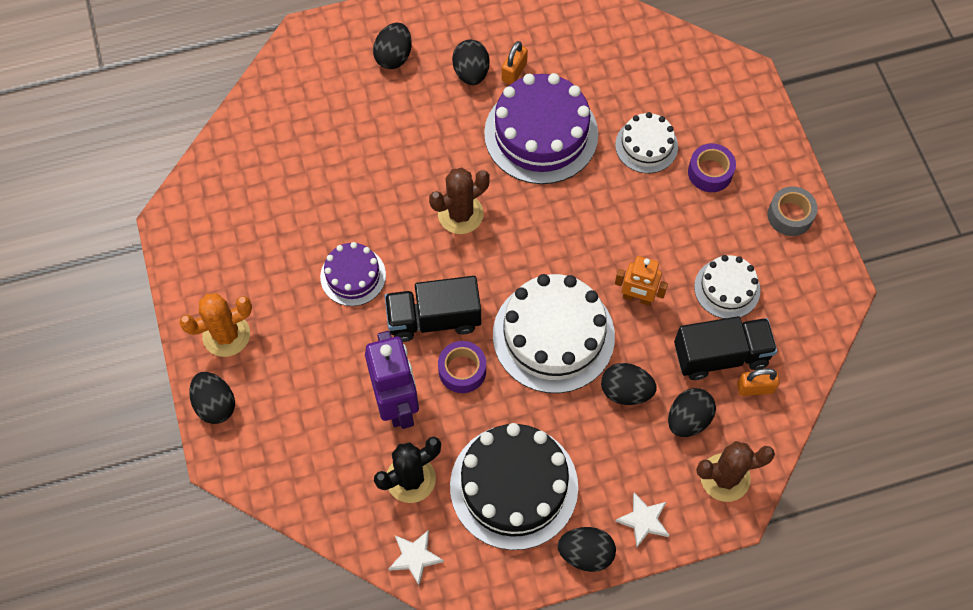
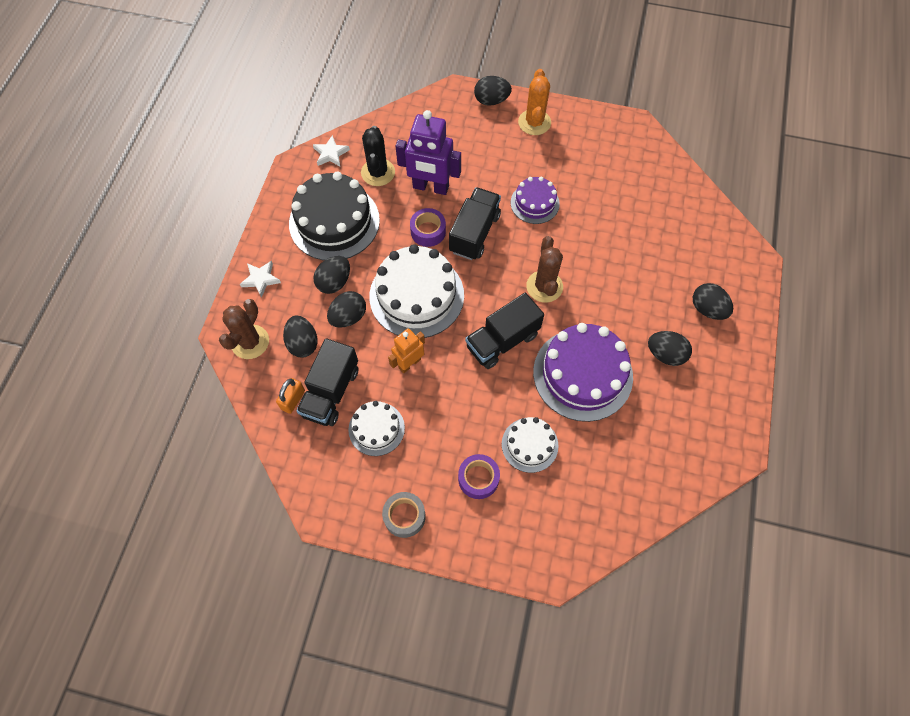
camera: 120 degrees right, 0 degrees up
orange padlock [501,41,528,84] -> none
black egg [558,527,616,572] -> black egg moved to [313,256,350,294]
none -> black truck [465,293,544,369]

